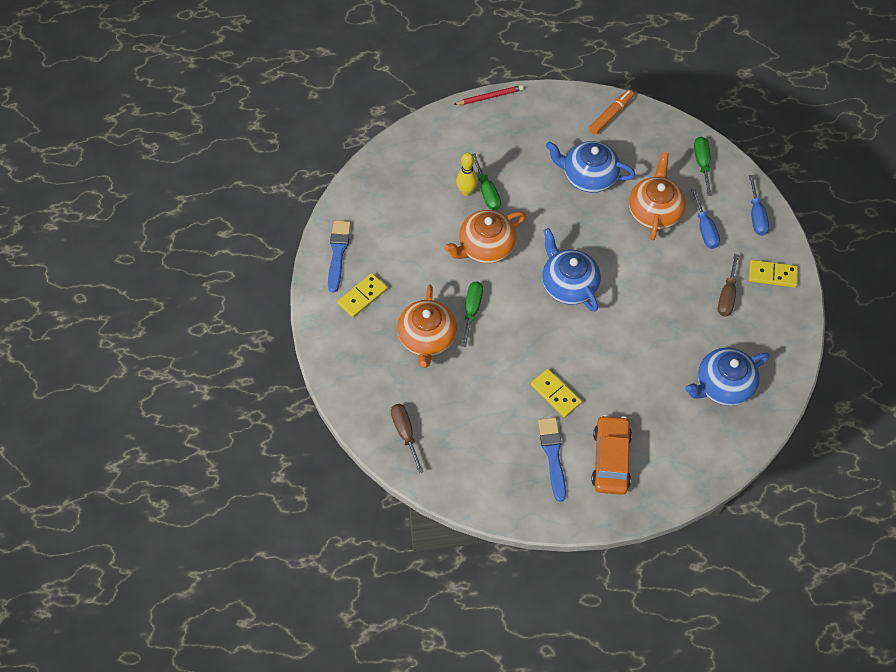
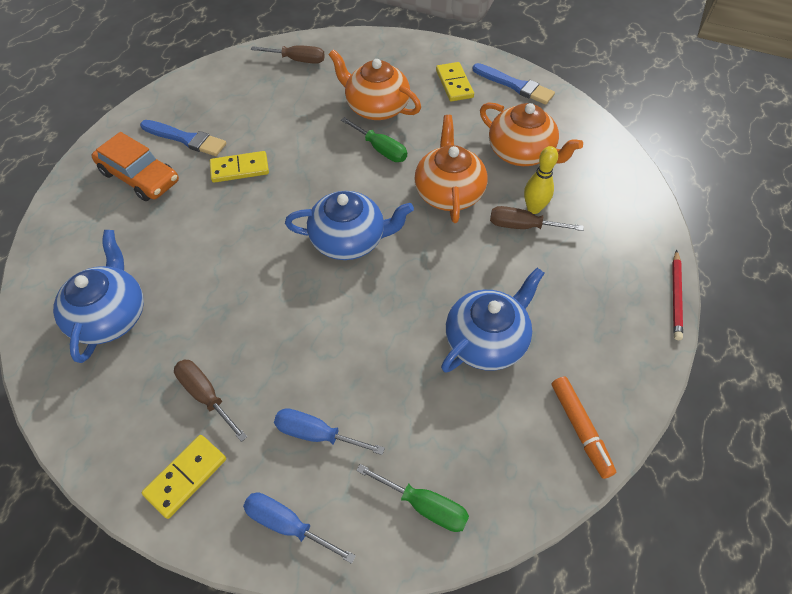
camera: 120 degrees right, 5 degrees down
green screwdriver [472,153,501,210] -> brown screwdriver [490,206,584,231]
orange teapot [629,152,686,240] -> orange teapot moved to [480,102,583,166]

